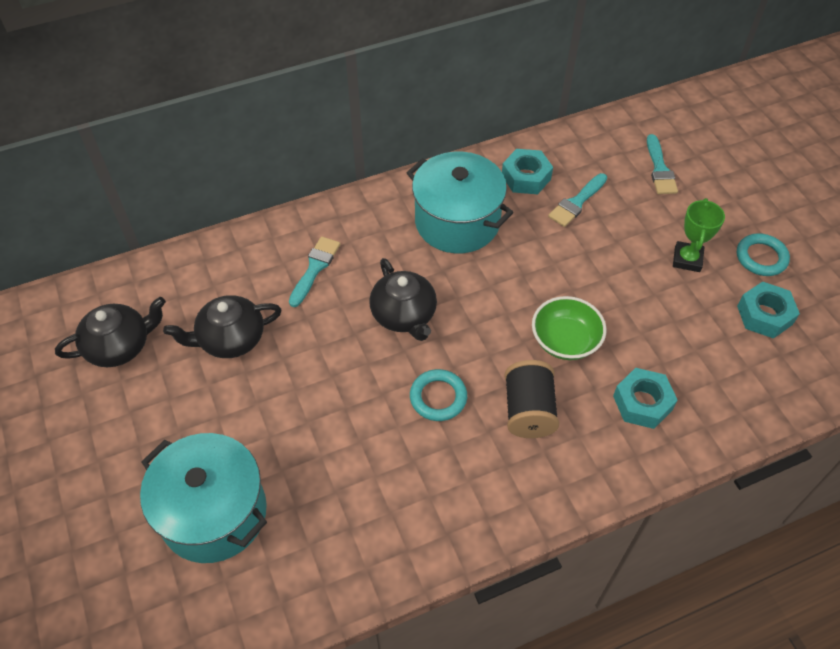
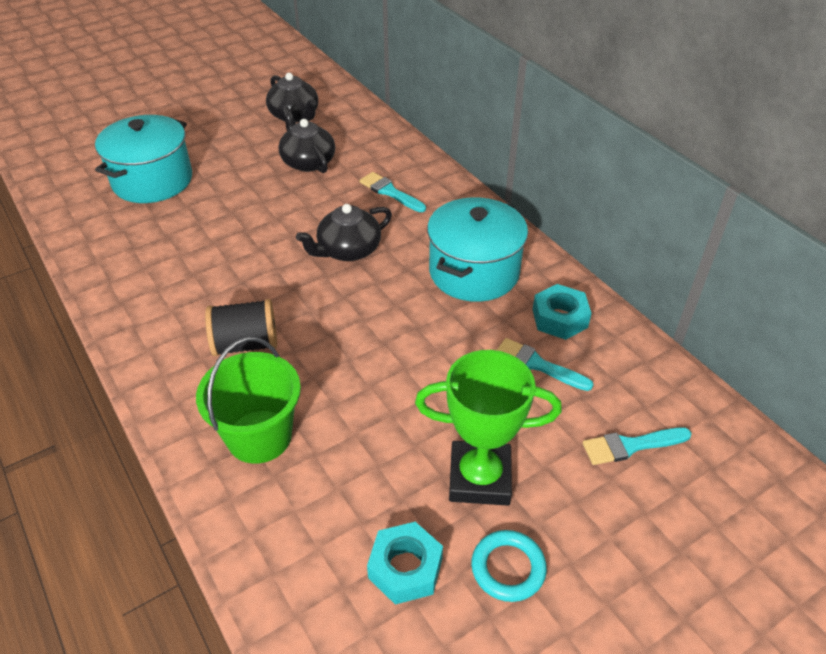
camera: 80 degrees right, 10 degrees down
turquoise brush [289,236,340,307] -> turquoise brush turned 150 degrees counterclockwise [359,172,426,212]
turquoise ring [410,369,467,421] -> none
green bowl [532,296,606,360] -> none
turquoise nut [613,368,678,429] -> green bucket [196,337,301,464]
green trophy [673,198,725,272] -> green trophy [415,350,562,506], size x1.66

